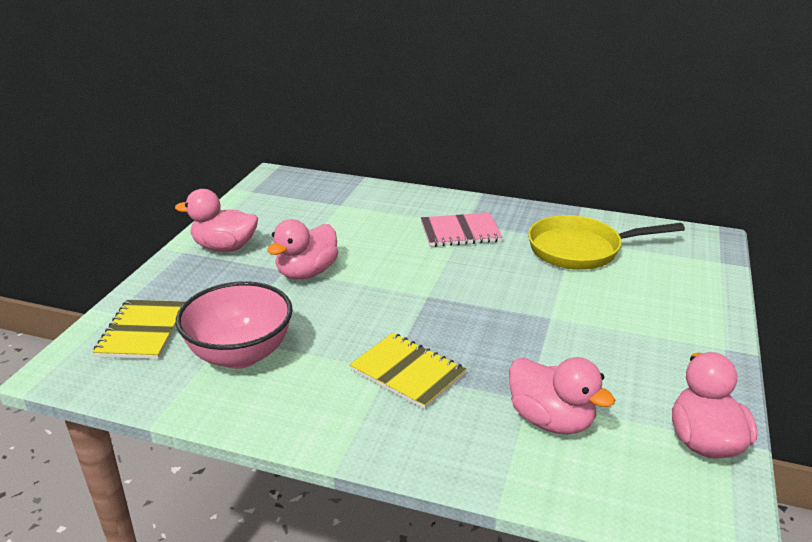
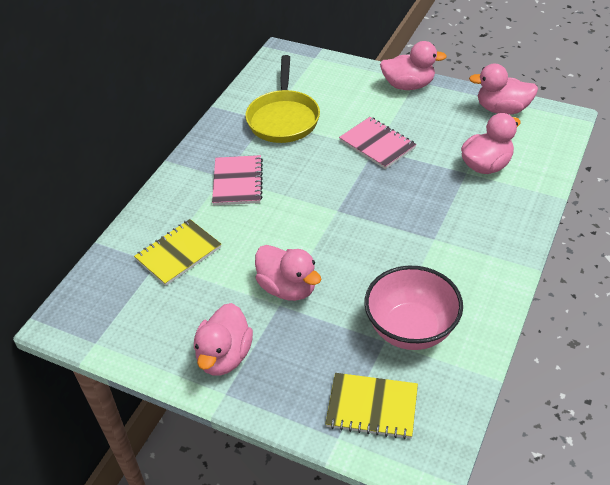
camera: 80 degrees left, 15 degrees up
yellow notebook [349,333,467,410] -> yellow notebook moved to [134,219,221,286]
none -> pink notebook [339,117,417,169]
none -> pink duck [380,41,447,90]

